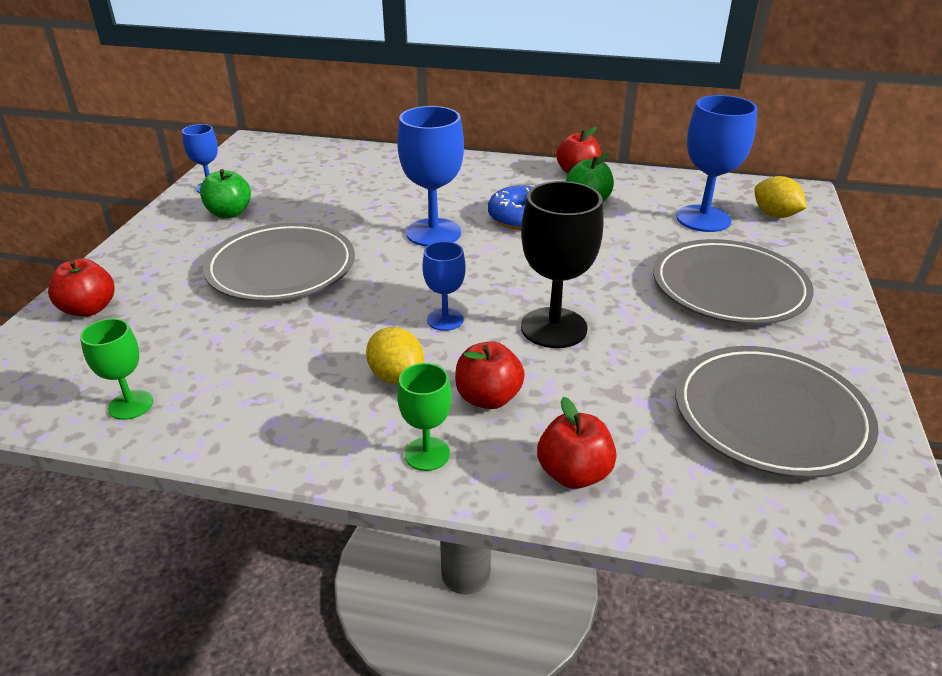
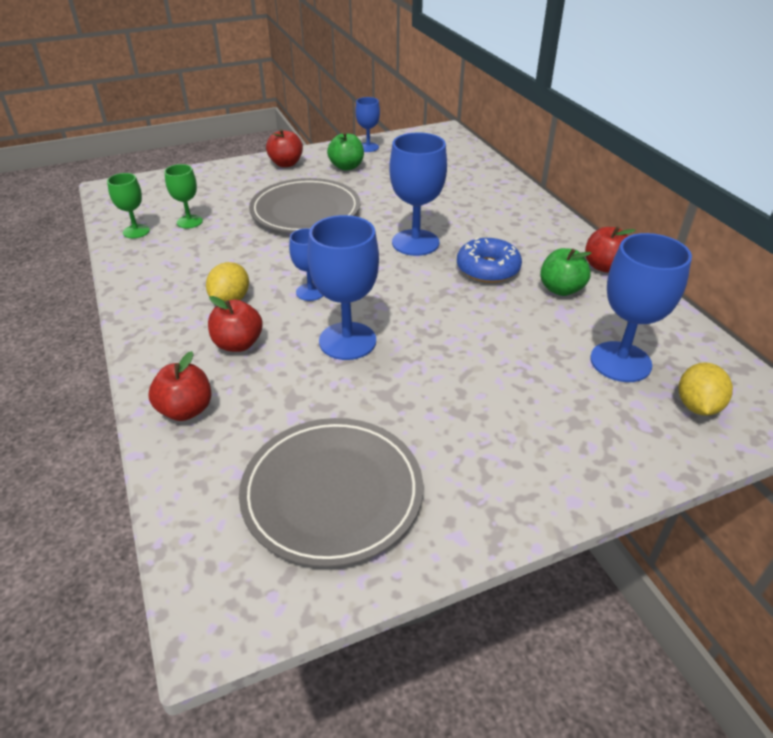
camera: 55 degrees right, 5 degrees up
red apple [48,259,115,317] -> red apple moved to [266,129,303,167]
green goblet [397,363,452,471] -> green goblet moved to [164,164,203,228]
black goblet [521,181,603,348] -> blue goblet [308,215,379,360]
grey plate [653,239,814,324] -> none

